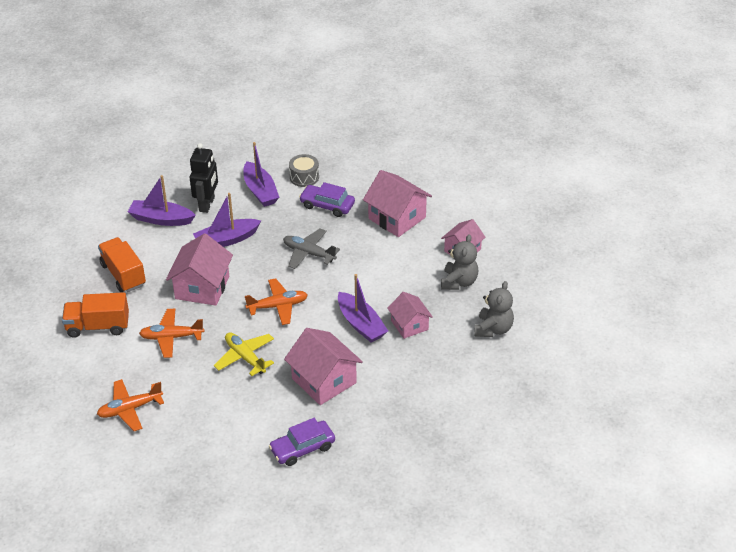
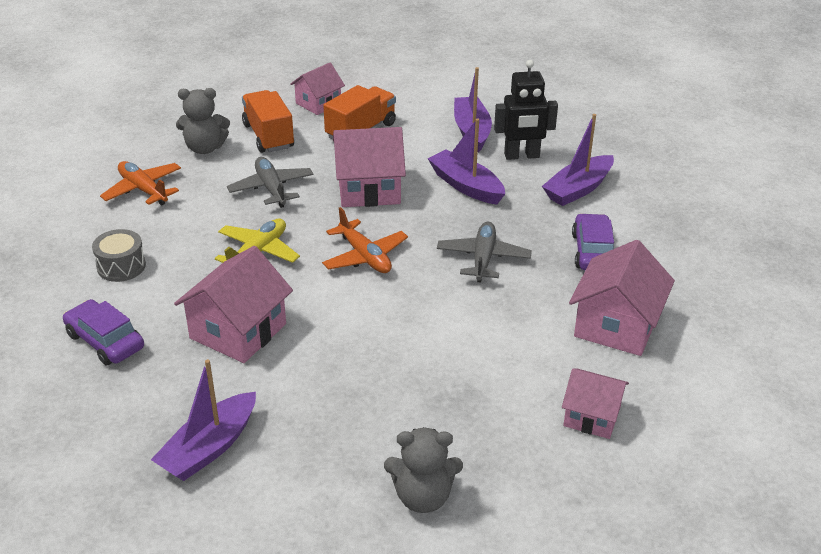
camera: 70 degrees right, 5 degrees down
orange plane [139,309,204,358] -> grey plane [227,157,313,208]
grey drum [289,154,319,187] -> grey drum moved to [92,229,146,282]
purple boat [338,274,388,342] -> purple boat moved to [151,359,256,481]
pink house [387,292,433,339] -> pink house moved to [290,63,345,115]
grey teddy bear [441,234,478,290] -> grey teddy bear moved to [176,88,230,154]

